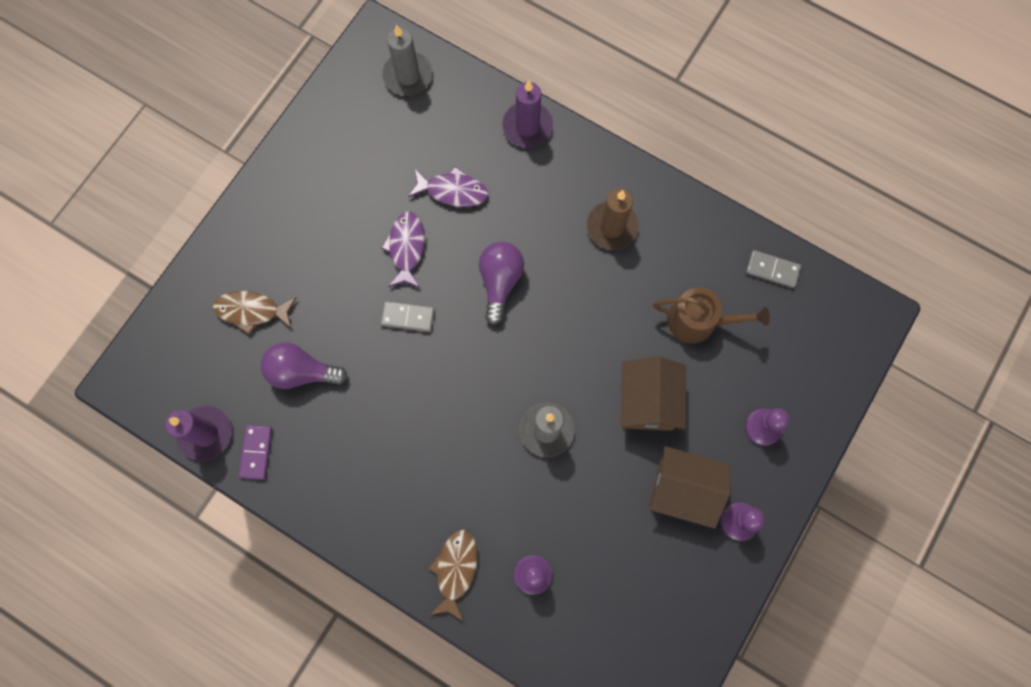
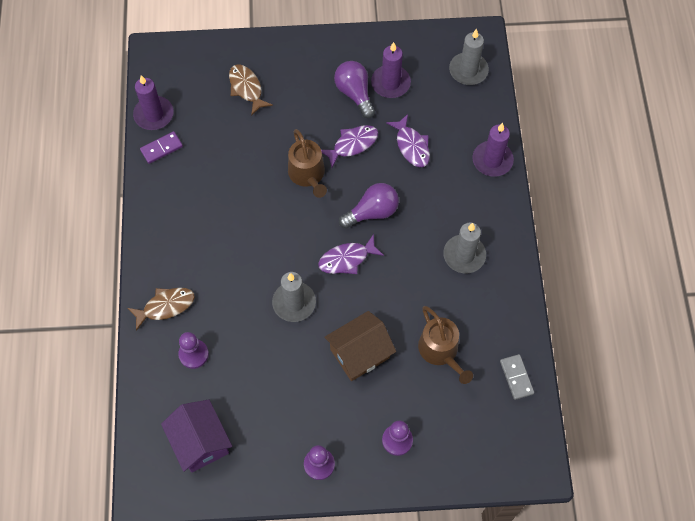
camera: 55 degrees right, 10 degrees down
purple light bulb [261,342,348,389] -> purple light bulb moved to [334,61,375,118]
grey domino [380,301,435,332] -> brown watering can [288,129,327,198]
brown candle [587,189,639,250] -> grey candle [443,223,486,273]
brown house [649,446,730,529] -> none
none -> purple house [161,400,232,473]
none -> purple fish [318,234,384,274]
none -> purple candle [371,42,411,98]

